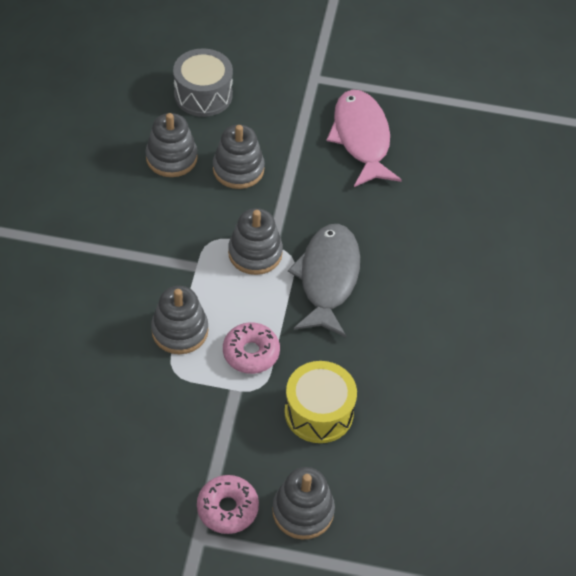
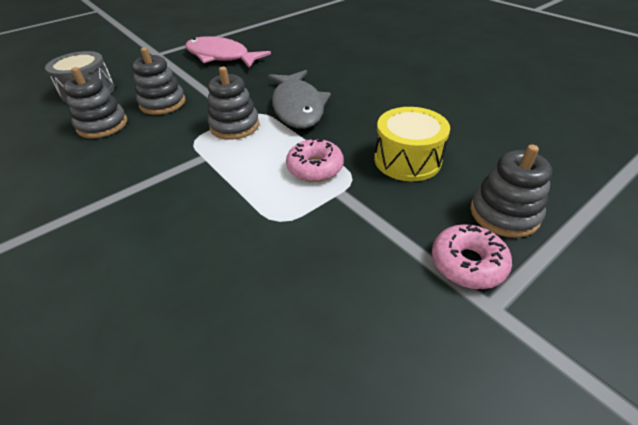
camera: 45 degrees left, 10 degrees down
grey stacking toy [151,286,208,354] -> none
grey fish [288,224,360,337] -> grey fish turned 150 degrees counterclockwise [268,70,331,129]

